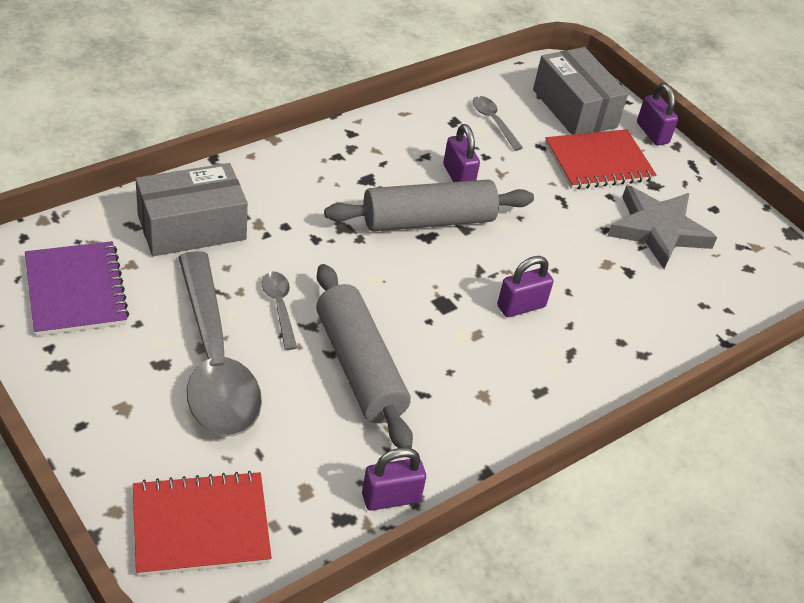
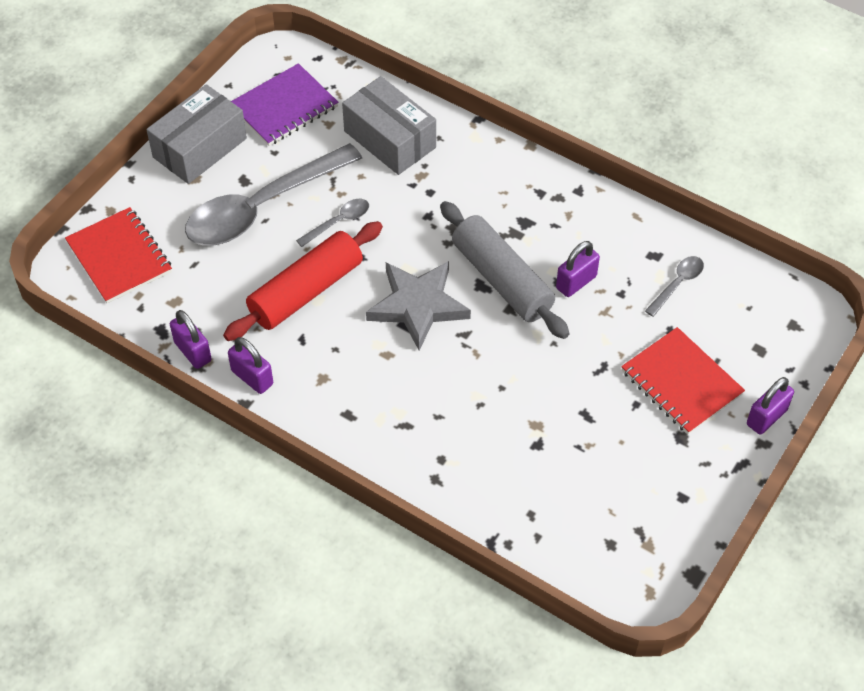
camera: 75 degrees right, 10 degrees up
grey rolling pin [316,264,413,448] -> red rolling pin [223,221,383,341]
purple padlock [497,256,554,317] -> purple padlock moved to [228,337,273,394]
grey box [533,47,628,135] -> grey box moved to [146,84,247,184]
grey star [608,185,717,269] -> grey star moved to [366,261,471,351]

